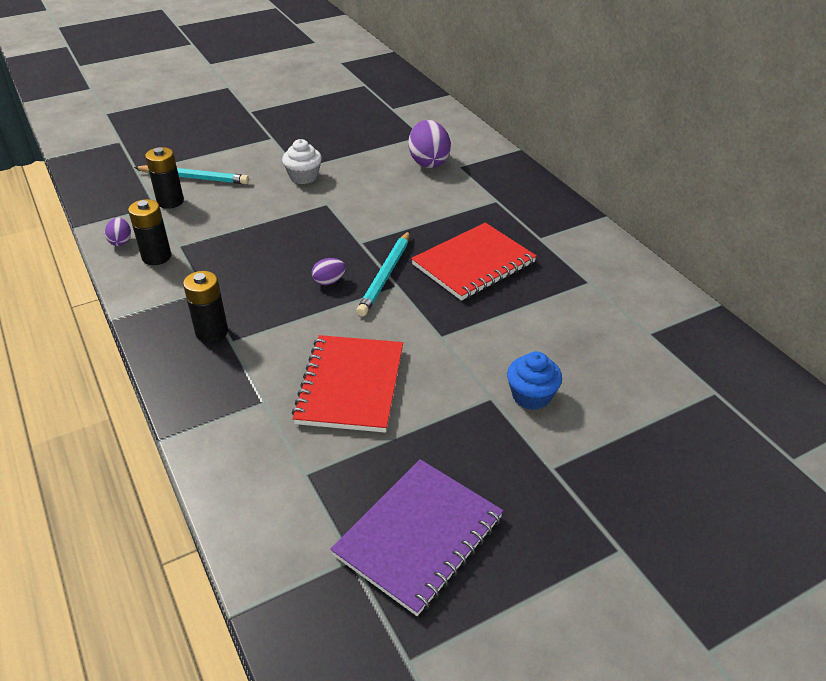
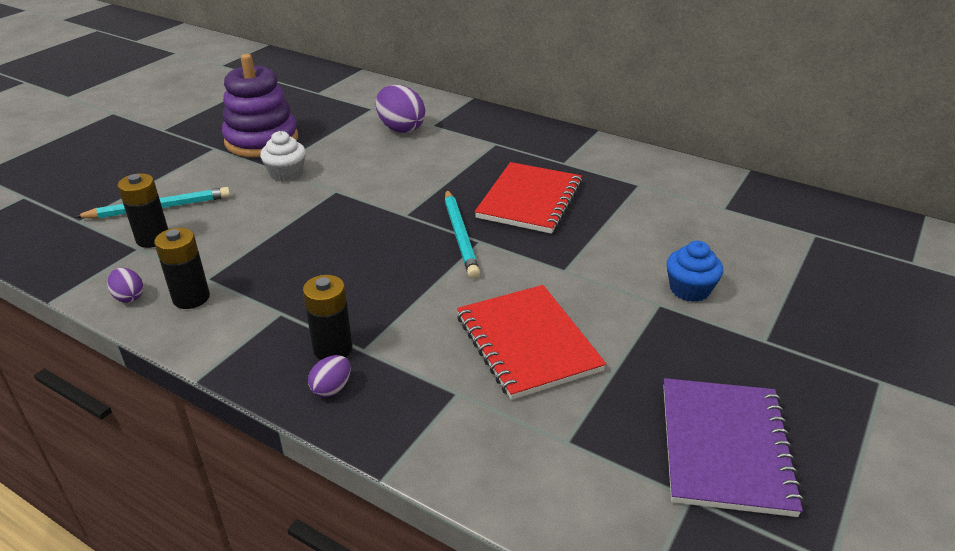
camera: 30 degrees left, 5 degrees down
purple egg [312,258,346,285] -> purple egg moved to [308,355,351,397]
none -> purple stacking toy [222,54,298,157]

